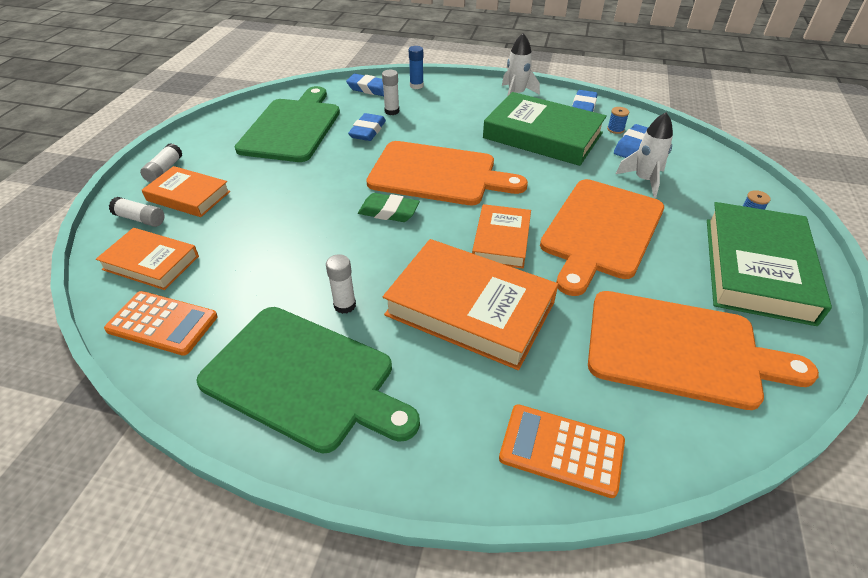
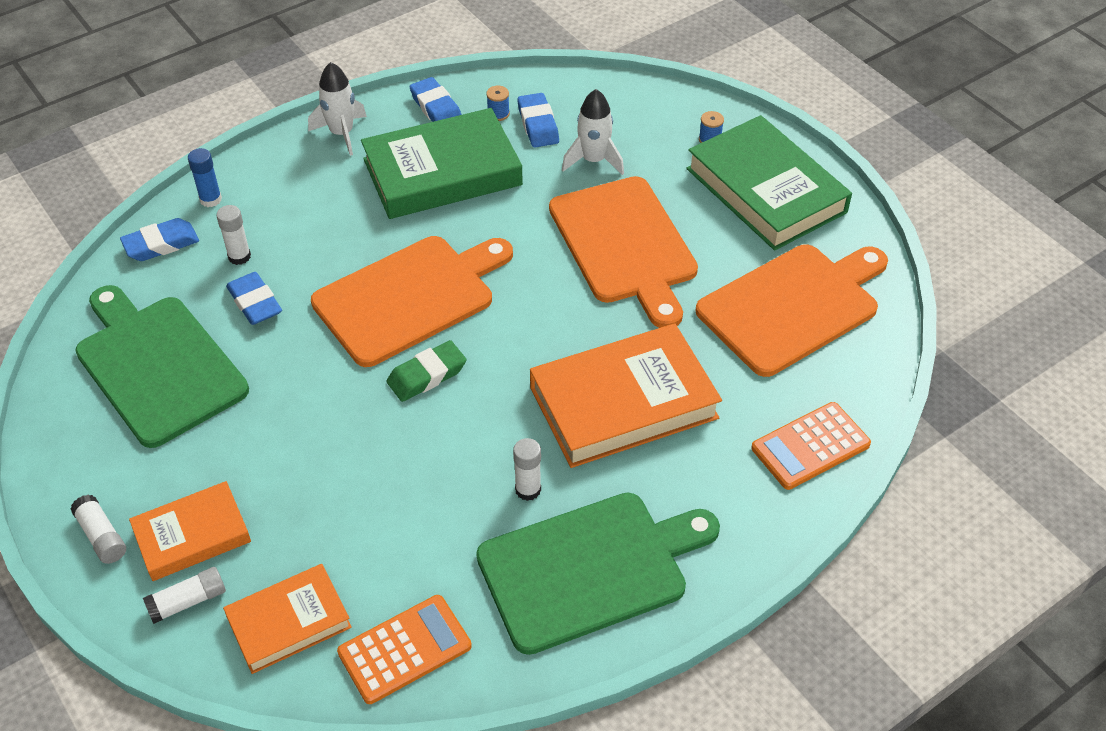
camera: 50 degrees left, 5 degrees up
orange book [472,204,531,269] -> none

